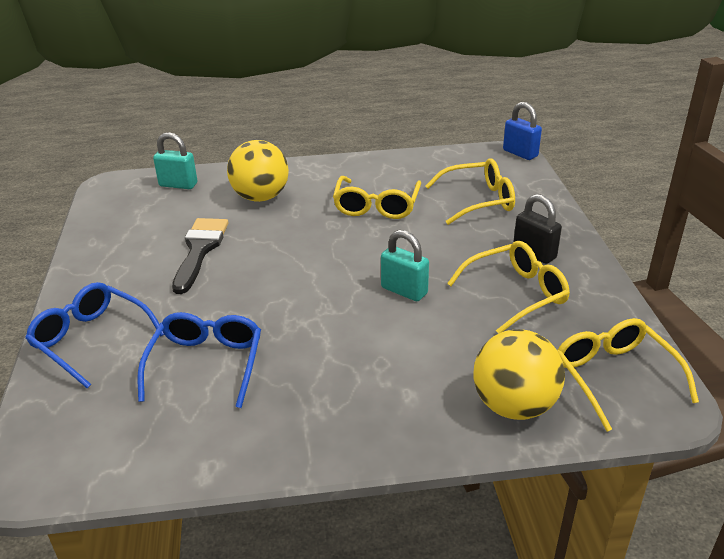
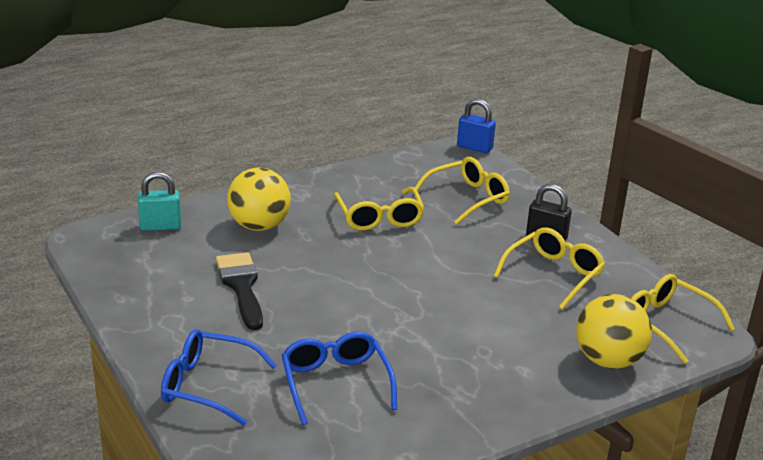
camera: 25 degrees left, 5 degrees down
turquoise padlock [381,230,429,301] -> none

